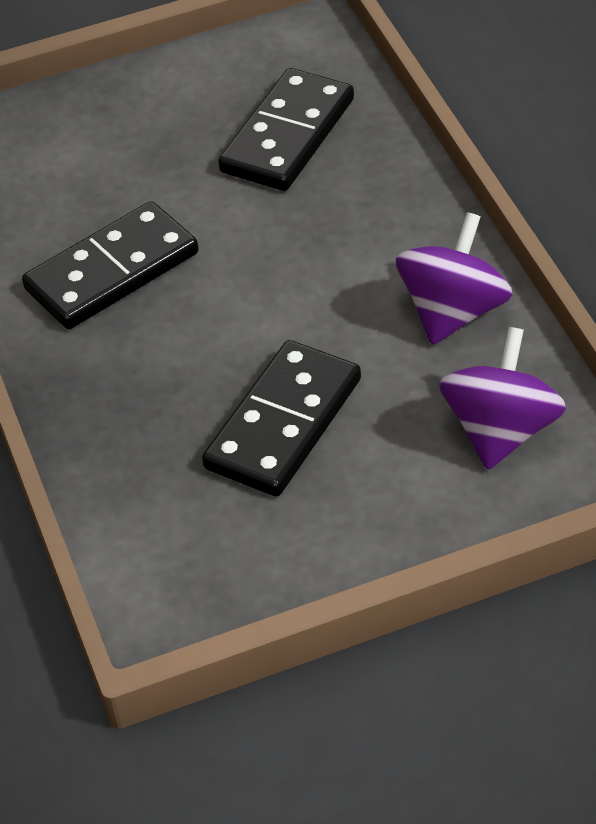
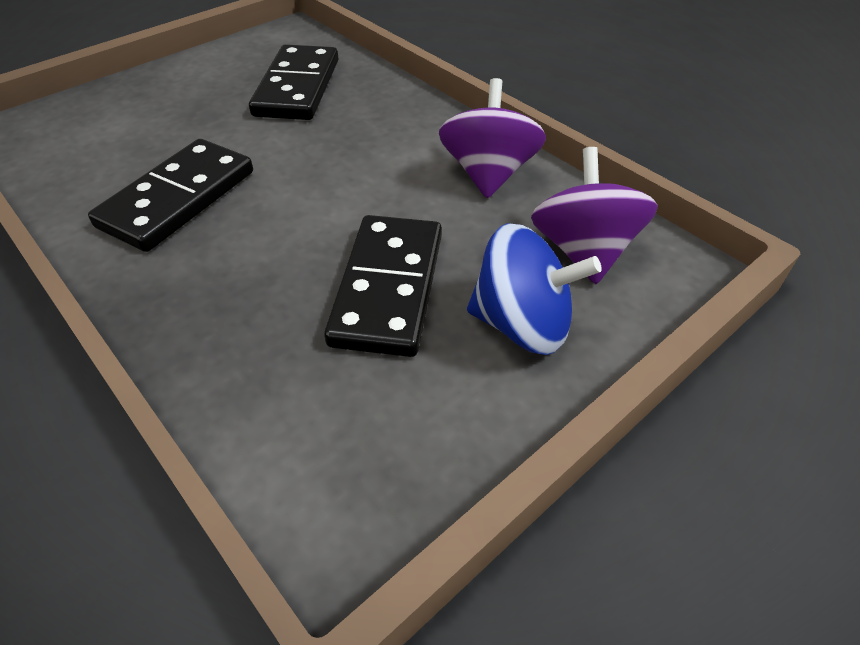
camera: 25 degrees left, 0 degrees up
none -> blue spinning top [467,223,602,355]

